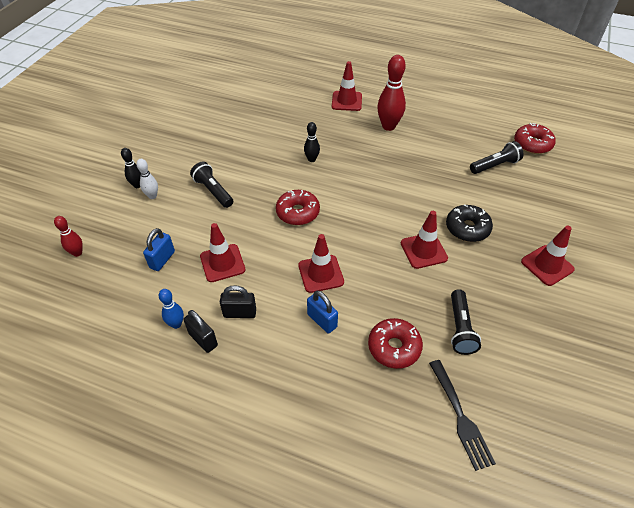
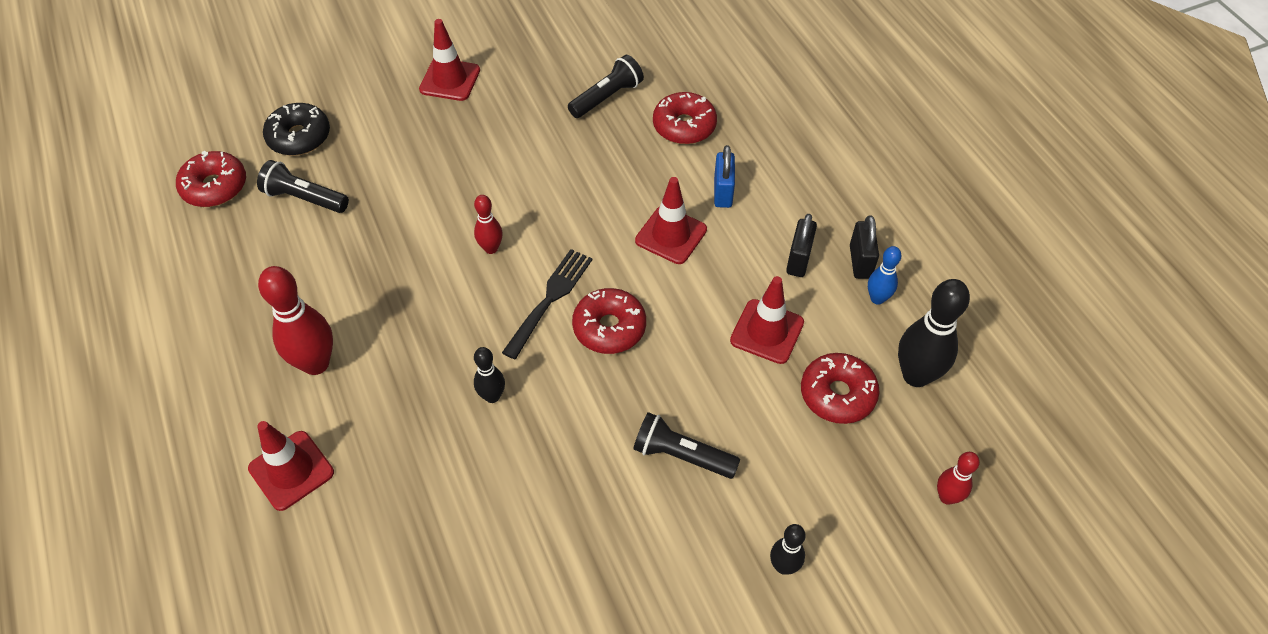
camera: 135 degrees left, 5 degrees up
white bowling pin [136,159,158,199] -> none
blue padlock [143,228,175,271] -> red donut [801,353,879,424]
black flashlight [190,162,233,208] -> black flashlight turned 105 degrees clockwise [633,412,740,479]
black padlock [220,285,256,318] -> black padlock turned 60 degrees clockwise [786,214,817,277]
red traffic cone [401,211,448,269] -> none
black fork [429,360,496,471] -> black fork moved to [502,249,593,359]
black donut [446,204,493,242] -> black donut moved to [263,103,330,156]
none -> red bowling pin [474,195,503,254]
none -> black bowling pin [898,279,970,387]

